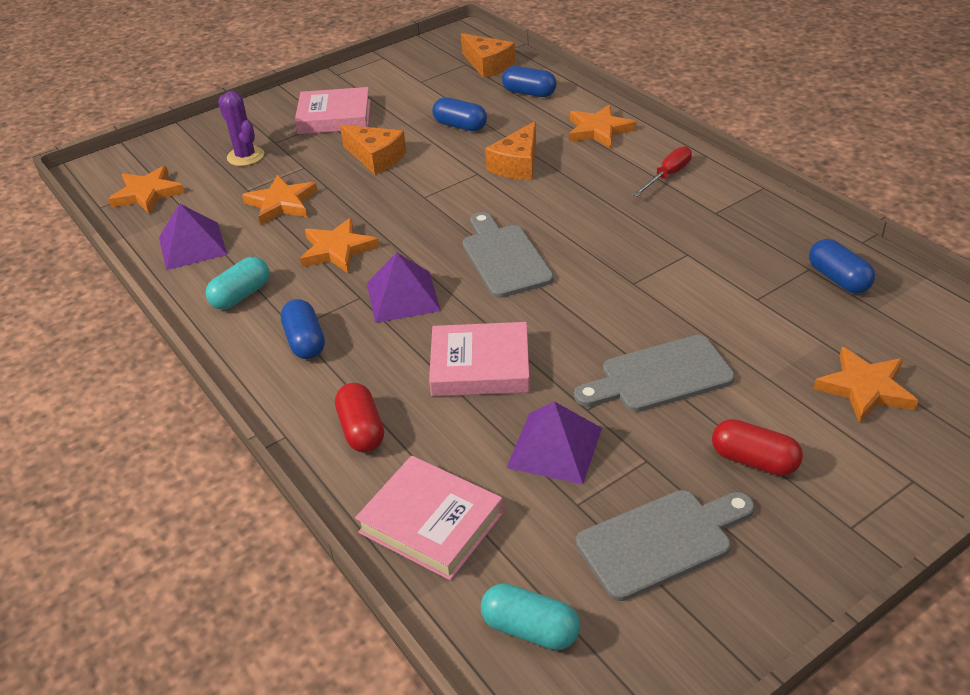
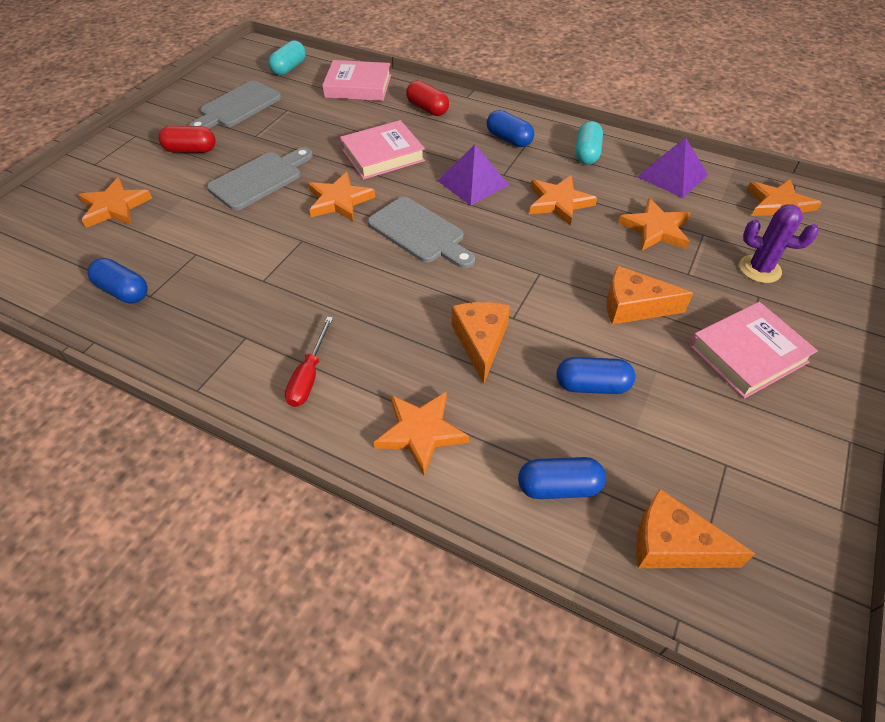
camera: 150 degrees right, 10 degrees up
turquoise capsule [481,583,580,650] -> turquoise capsule turned 60 degrees counterclockwise [268,40,306,75]
purple pyramid [507,401,602,484] -> none
none -> orange star [308,172,375,221]

